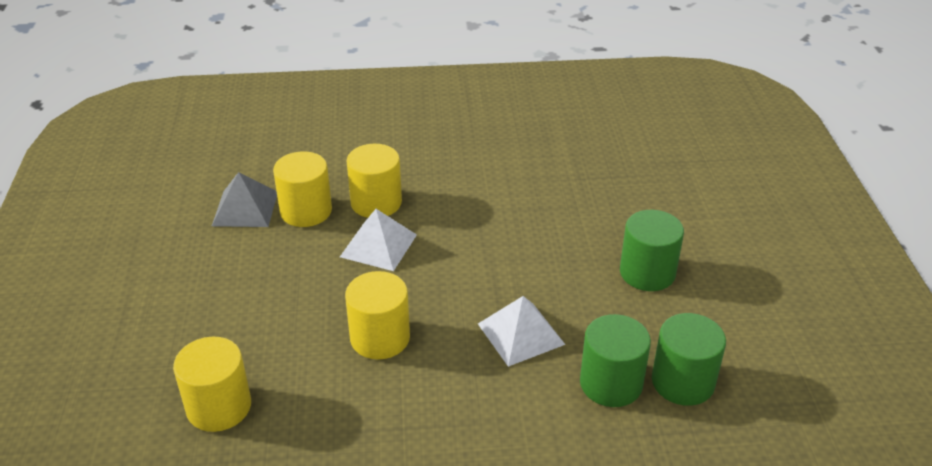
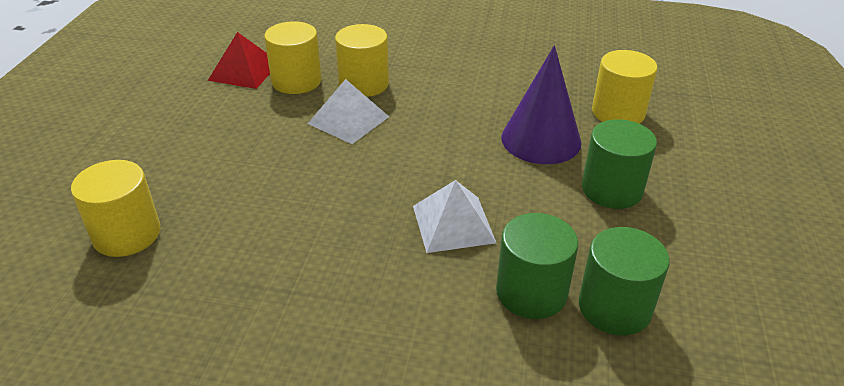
camera: 15 degrees right, 0 degrees up
grey pyramid [212,172,277,227] -> red pyramid [208,32,270,89]
yellow cylinder [345,271,410,359] -> yellow cylinder moved to [592,50,658,124]
none -> purple cone [501,45,582,164]

